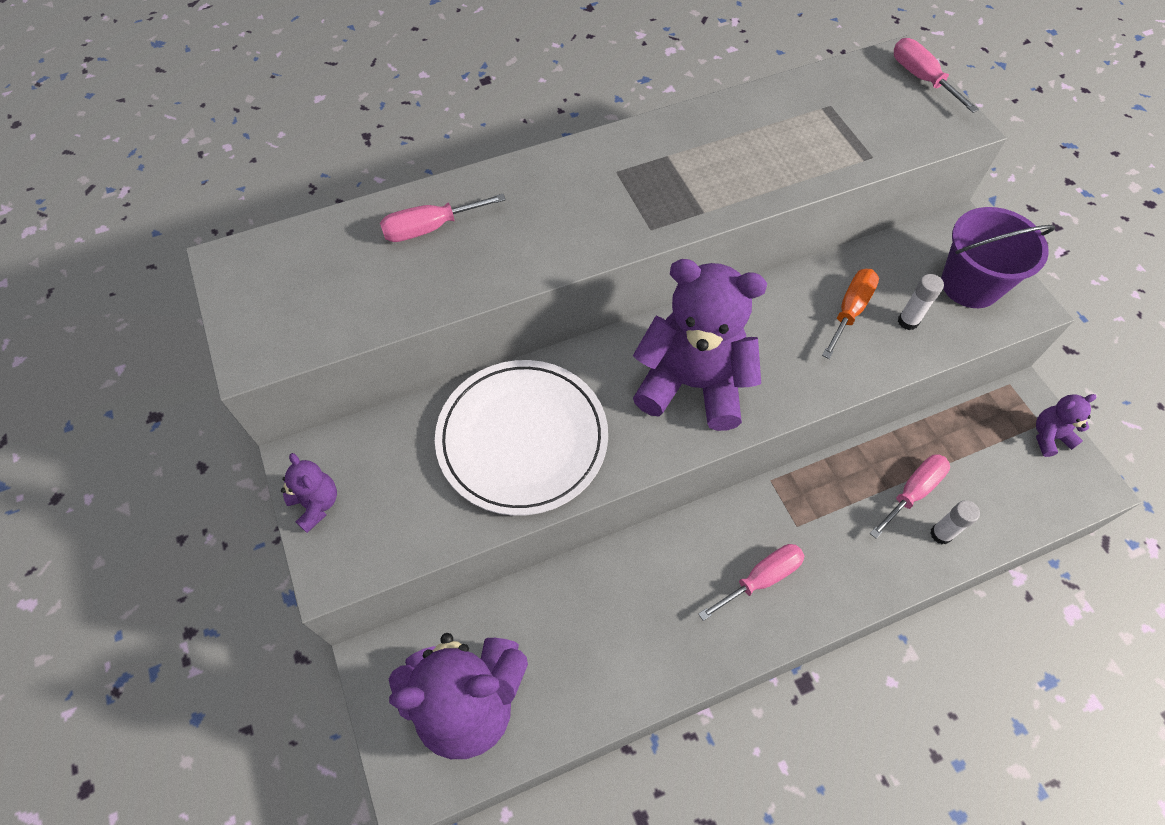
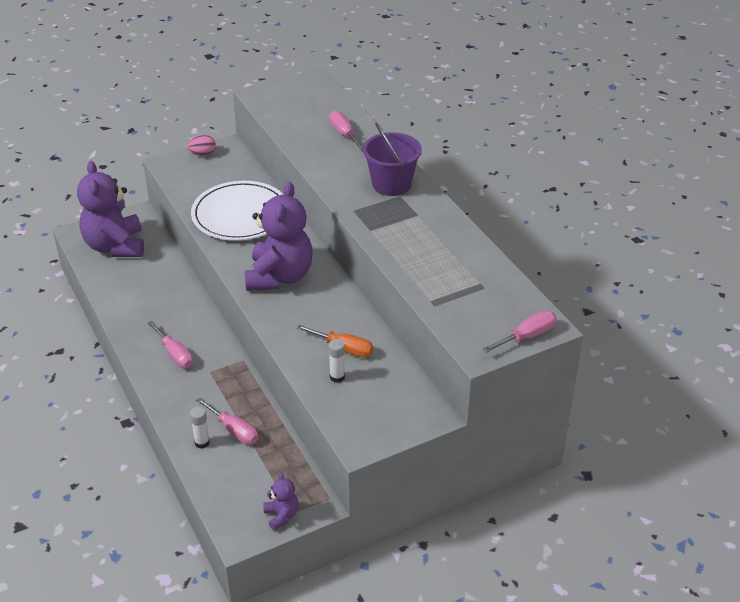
camera: 85 degrees right, 20 degrees down
purple teddy bear [281,453,337,533] -> pink egg [188,135,216,156]
purple bucket [941,207,1055,308] -> purple bucket moved to [363,122,422,196]

